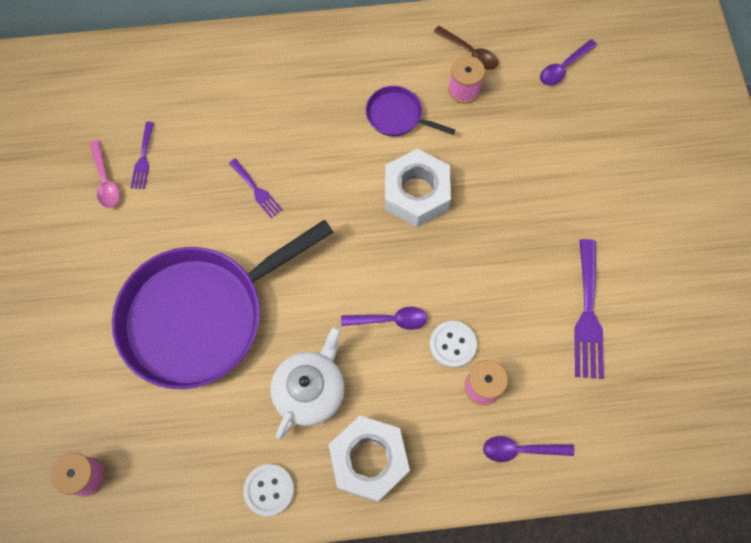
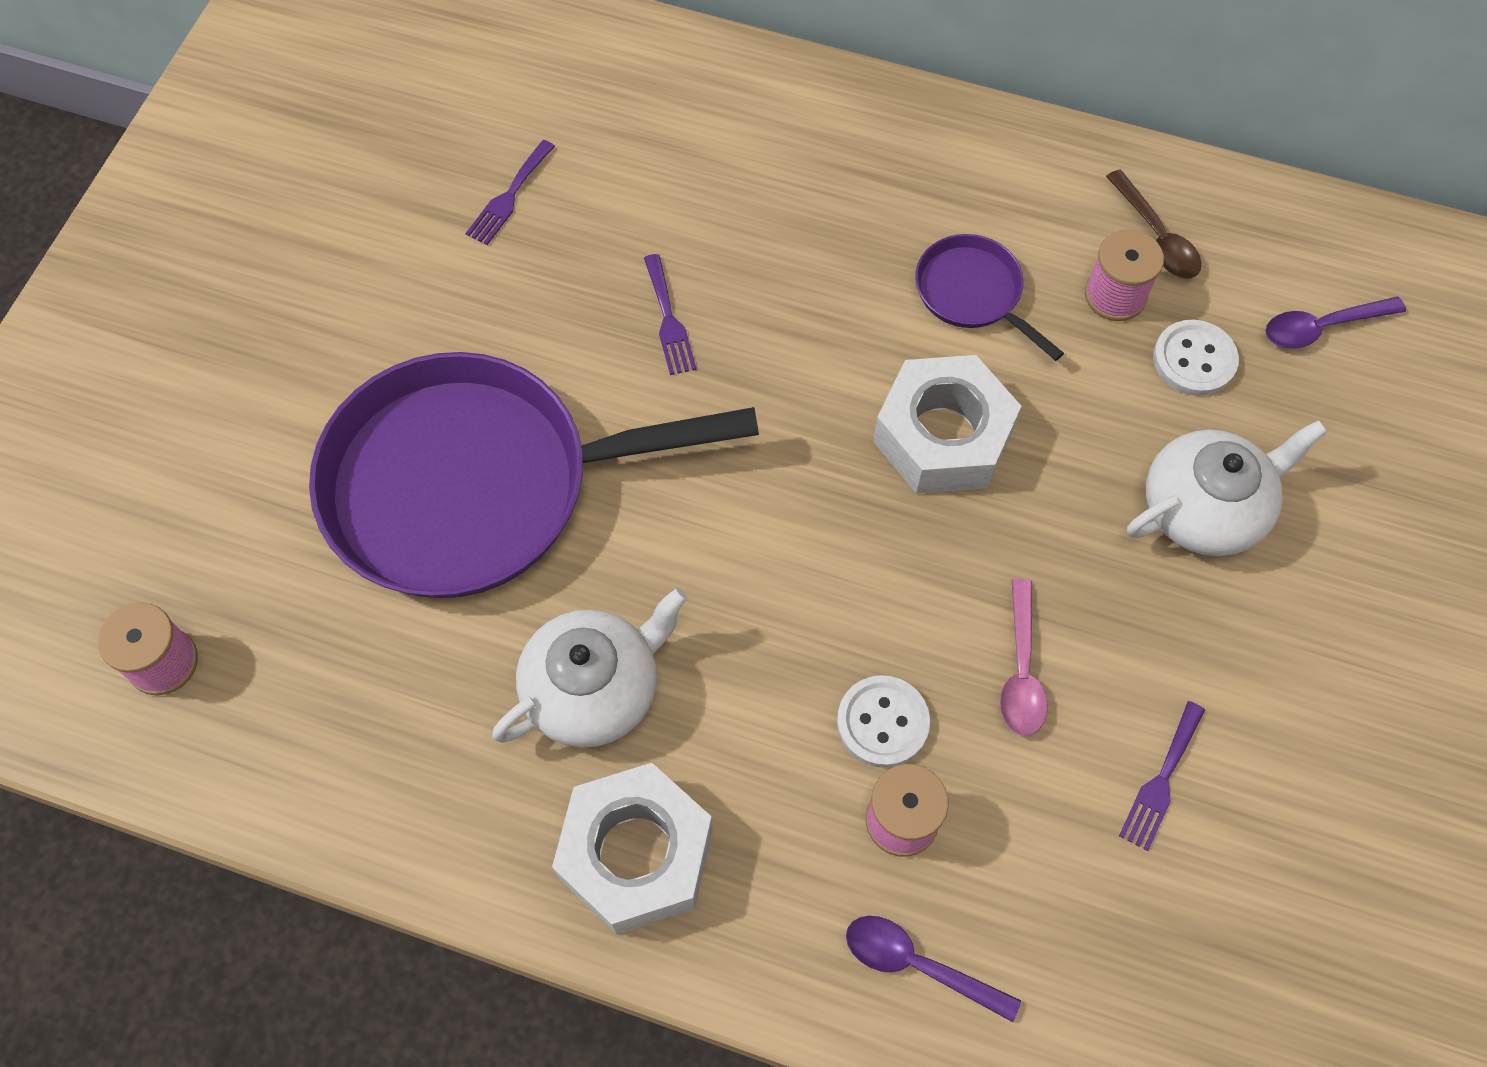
camera: 25 degrees right, 5 degrees down
pink spoon [90,140,120,208] -> pink spoon moved to [1000,579,1048,736]
white button [243,464,294,516] -> white button moved to [1153,320,1239,396]
purple spoon [341,307,428,330] -> none
purple fork [574,239,604,379] -> purple fork [1119,701,1205,851], size x0.56
none -> white teapot [1127,420,1327,556]

